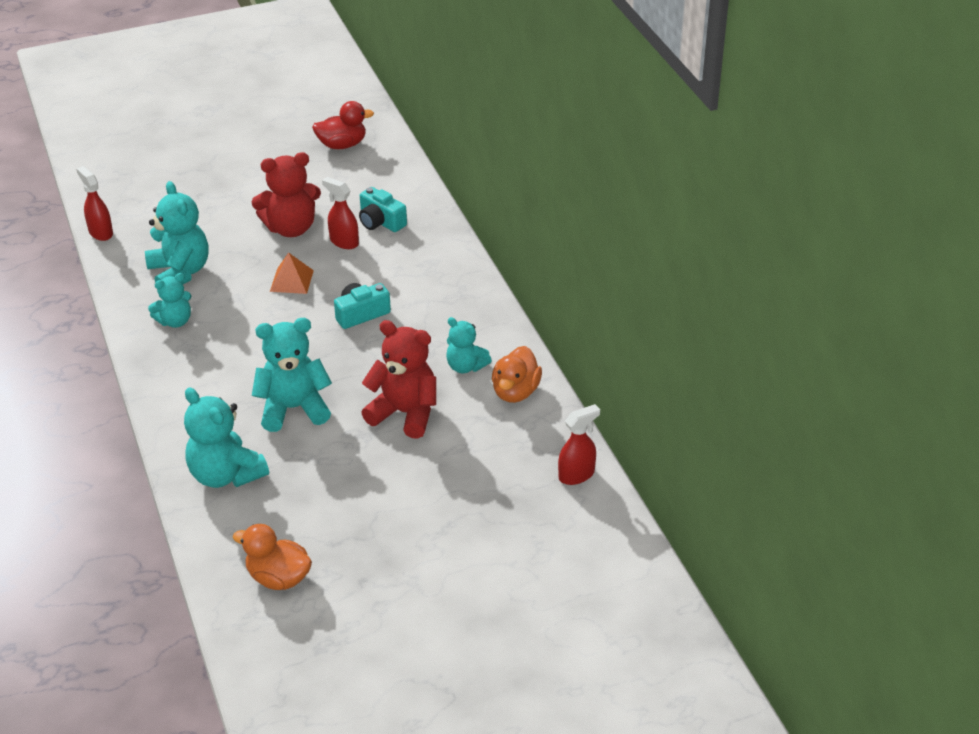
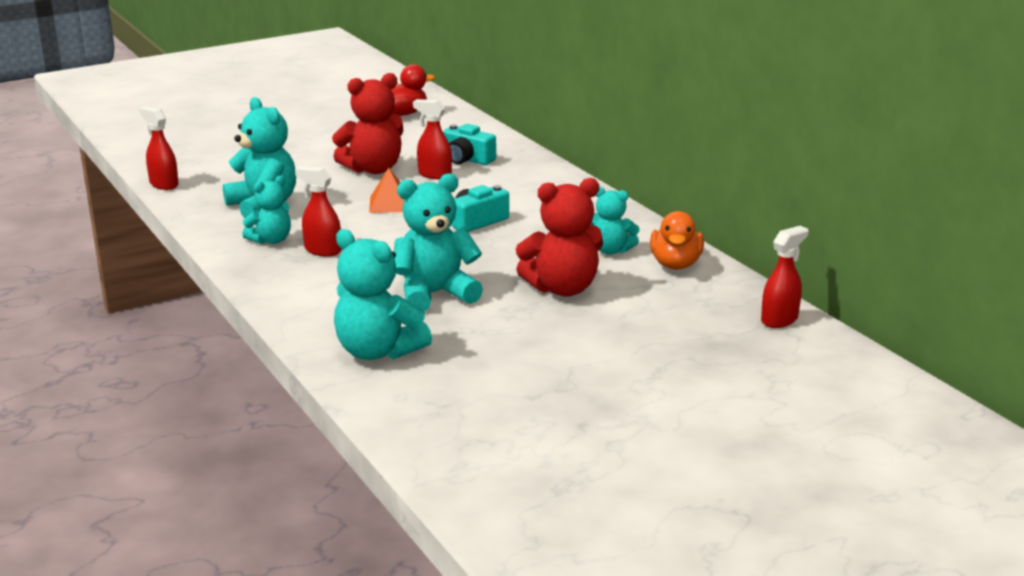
camera: 10 degrees left, 15 degrees down
orange duck [233,524,312,590] -> none
red teddy bear [361,320,436,439] -> red teddy bear turned 150 degrees clockwise [516,178,603,297]
none -> red spray bottle [295,166,342,257]

